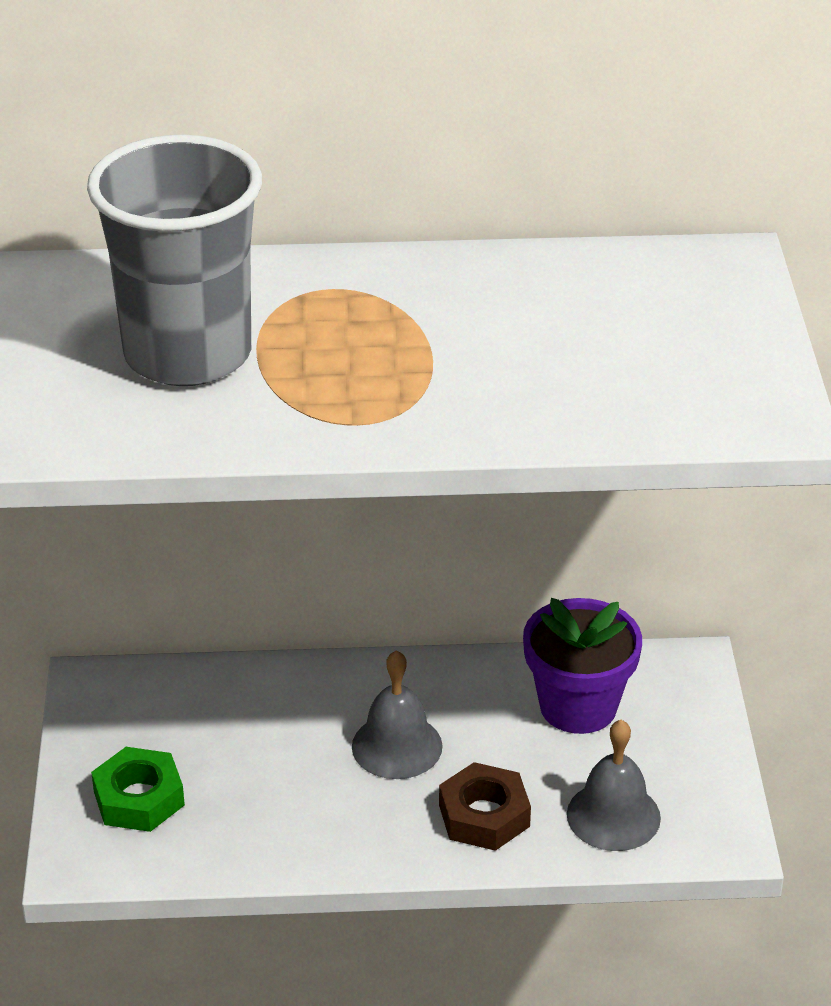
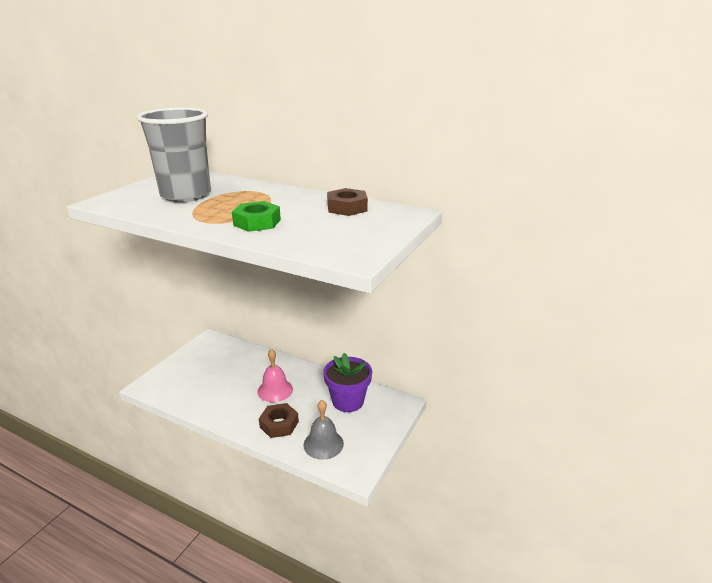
camera: 30 degrees right, 10 degrees down
green nut [91,747,185,832] -> green nut moved to [232,201,281,232]
grey bell [352,650,443,779] -> pink bell [257,349,293,402]
none -> brown nut [327,188,368,216]

